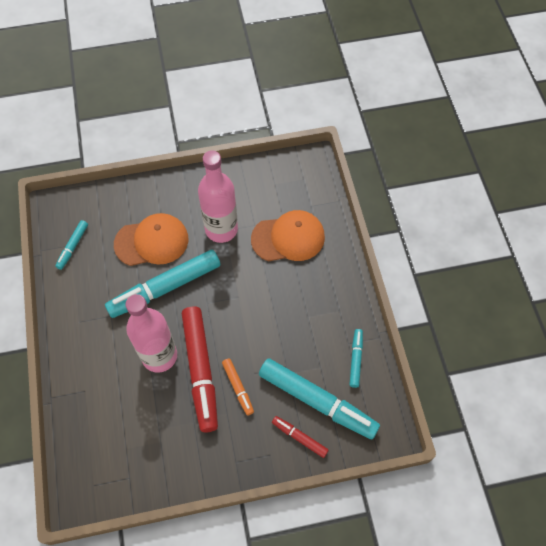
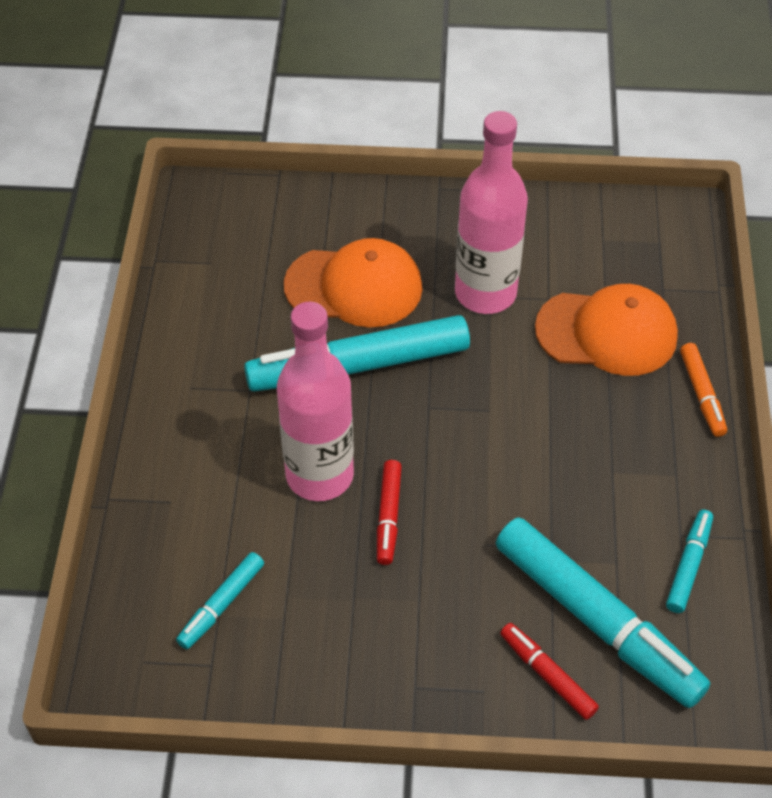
camera: 15 degrees right, 10 degrees down
turquoise marker [55,220,88,270] -> turquoise marker moved to [176,552,264,649]
red marker [182,306,218,433] -> red marker [377,460,402,565], size x0.47
orange marker [222,358,254,416] -> orange marker moved to [680,343,727,437]

